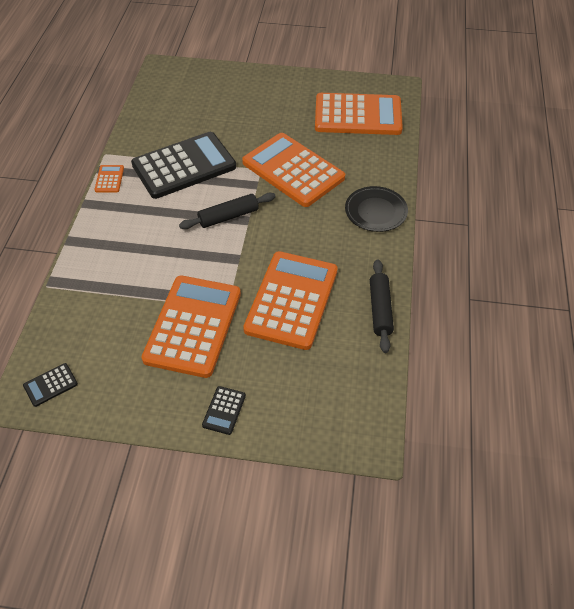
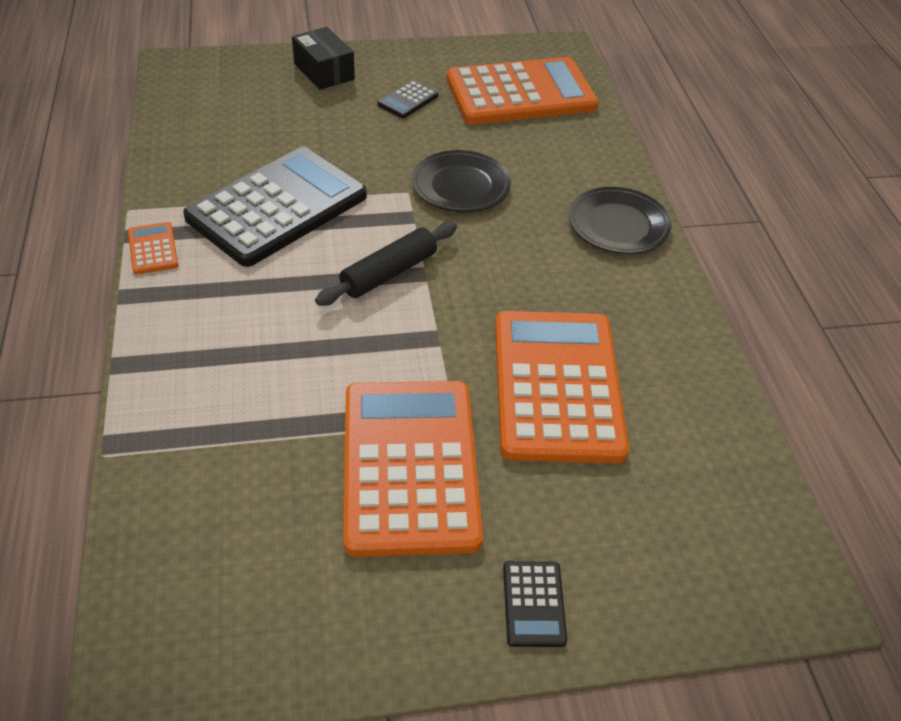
camera: 20 degrees left, 5 degrees down
black calculator [23,363,78,407] -> black calculator moved to [377,80,438,118]
orange calculator [242,133,345,207] -> black plate [412,150,511,212]
black rolling pin [370,259,394,353] -> none
none -> black box [292,27,355,90]

